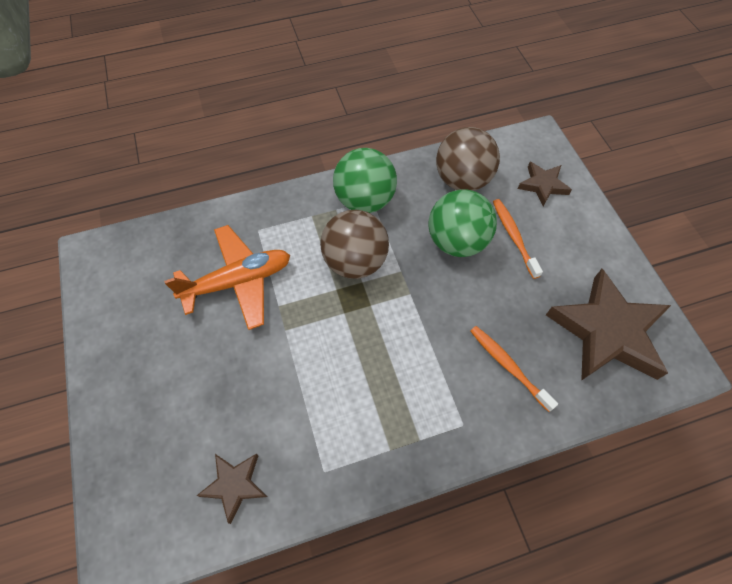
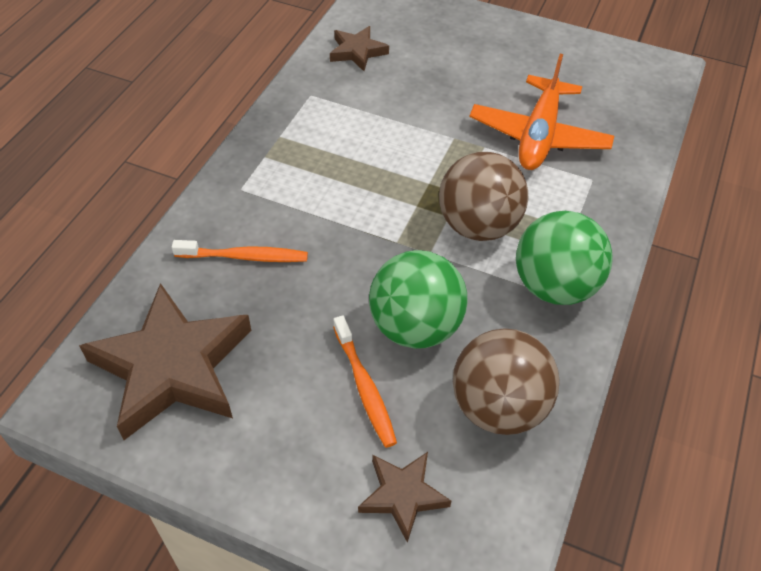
camera: 130 degrees right, 10 degrees down
orange toothbrush [493,199,543,279] -> orange toothbrush turned 45 degrees clockwise [333,315,397,448]

